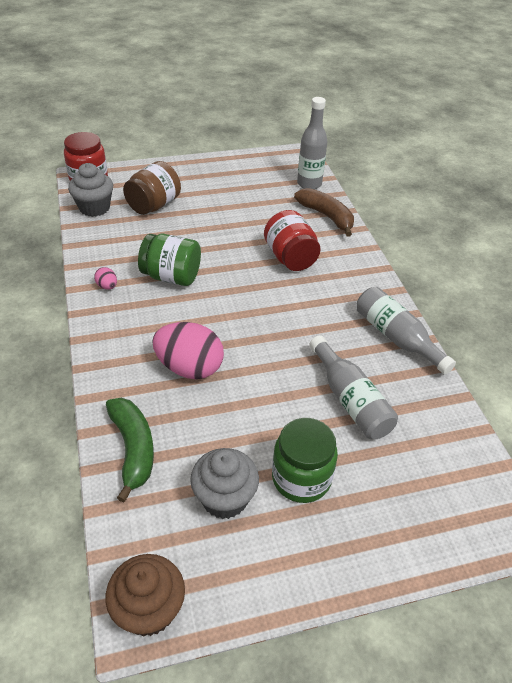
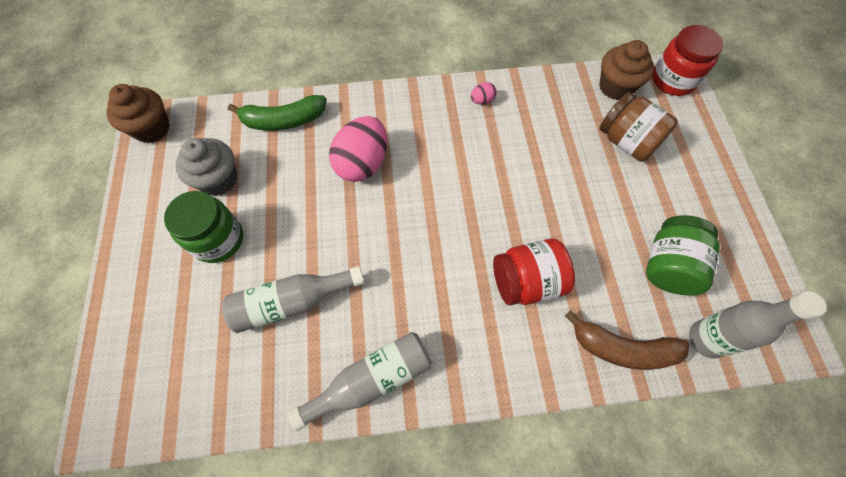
camera: 100 degrees right, 20 degrees up
grey cupcake [68,163,113,217] -> brown cupcake [599,40,654,100]
green jar [138,234,201,286] -> green jar moved to [646,215,720,296]
brown banana [294,188,354,237] -> brown banana turned 45 degrees clockwise [565,310,689,370]

